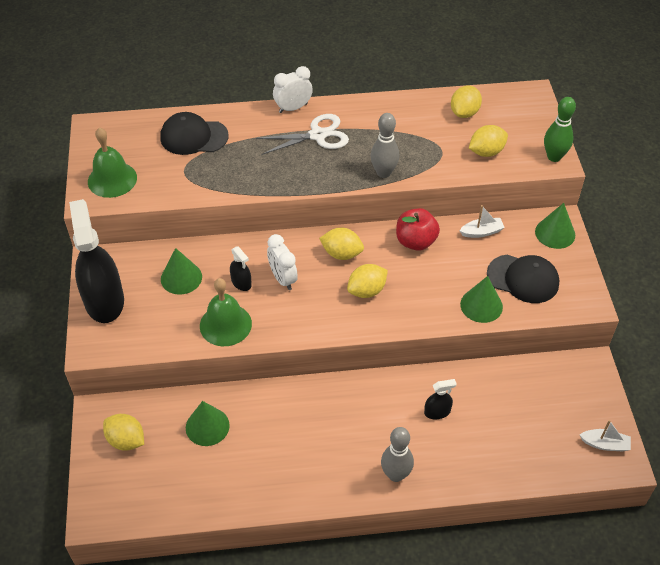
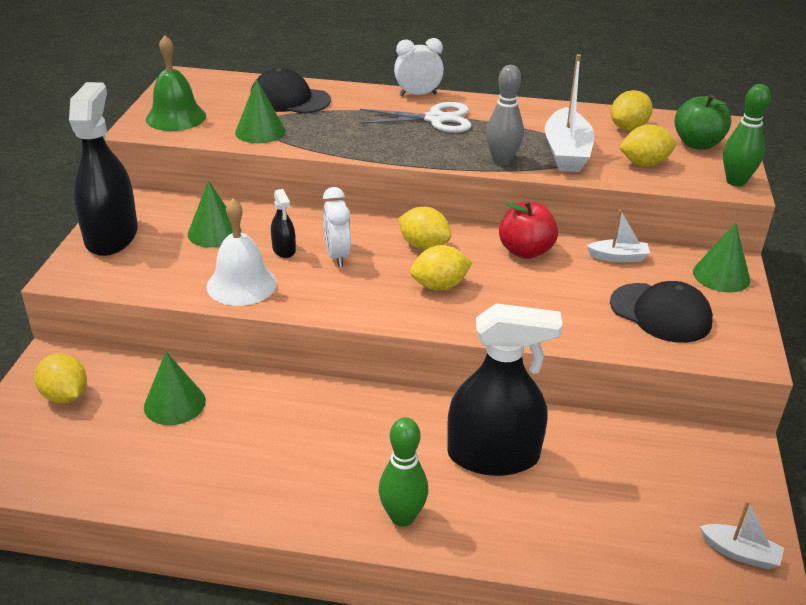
camera: 15 degrees right, 15 degrees down
green bell [200,278,252,346] -> white bell [206,199,277,306]
grey bowling pin [381,427,414,482] -> green bowling pin [378,417,428,527]
black spray bottle [424,379,457,419] -> black spray bottle [447,303,563,476], size x2.30
green cone [460,276,503,323] -> green cone moved to [235,79,286,143]
none -> white boat [545,54,594,172]
none -> green apple [674,94,731,150]

